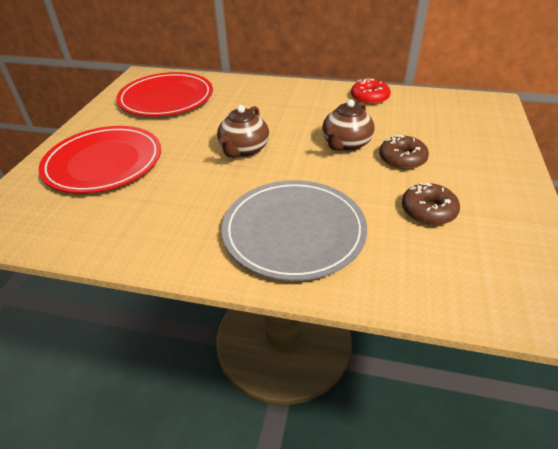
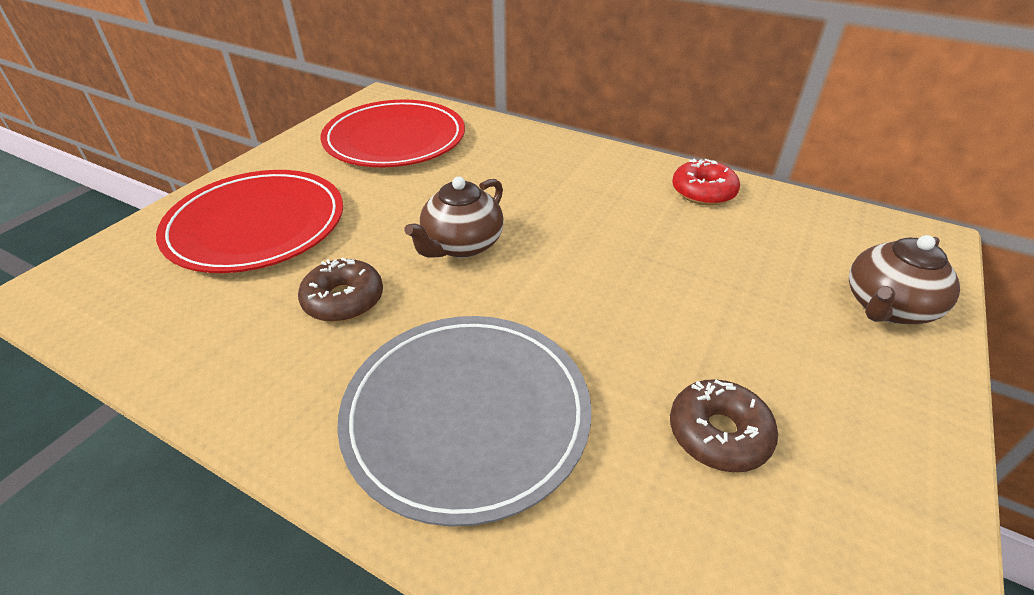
camera: 15 degrees right, 0 degrees up
brown teapot [322,99,375,151] -> brown teapot moved to [849,235,960,324]
brown donut [379,135,429,169] -> brown donut moved to [298,257,383,322]

